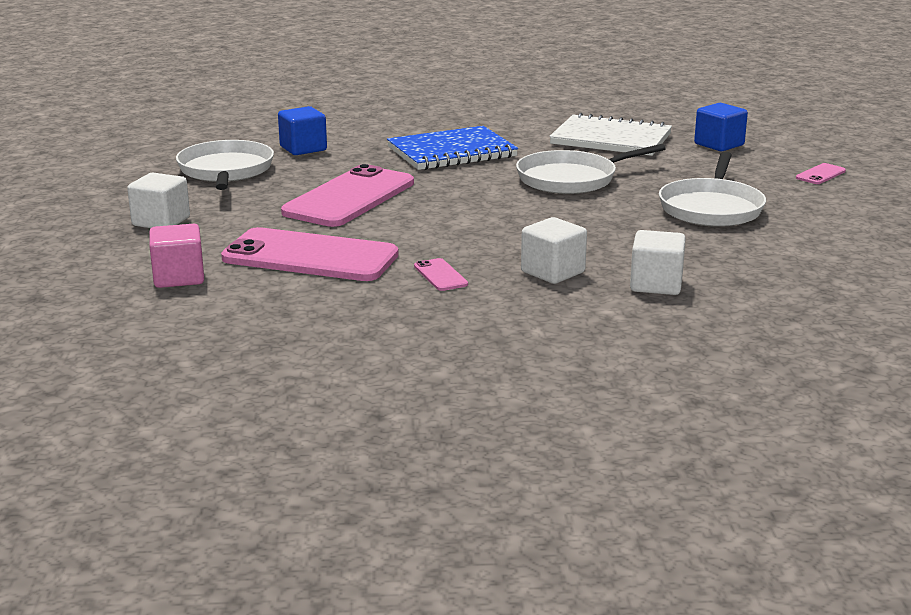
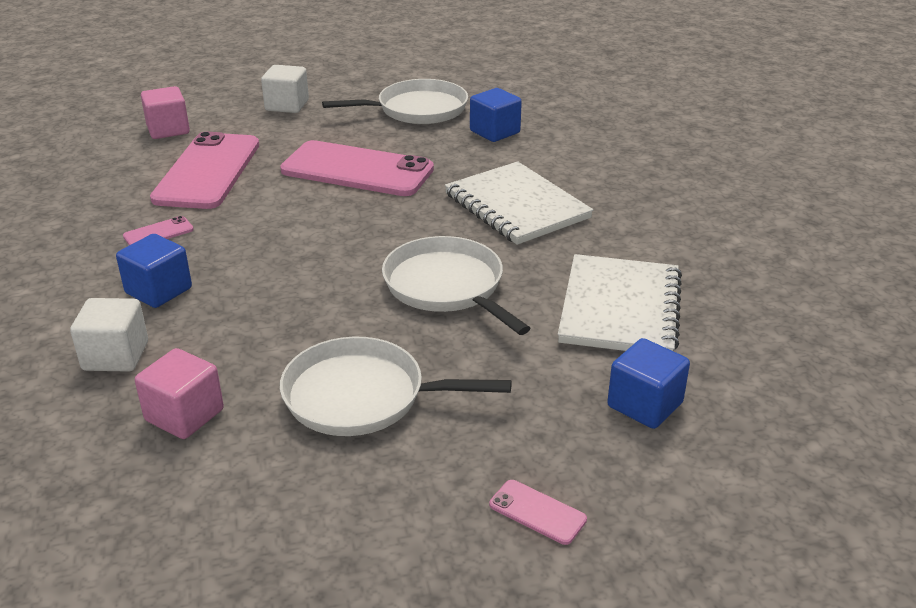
camera: 80 degrees right, 10 degrees up
blue notebook [387,126,518,170] -> white notebook [445,161,593,245]
white cube [521,217,587,284] -> blue cube [116,234,192,308]
none -> pink cube [135,348,224,439]

